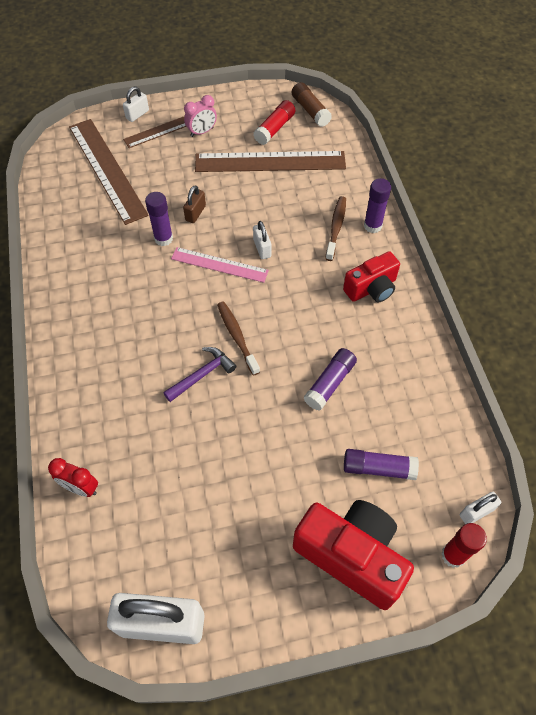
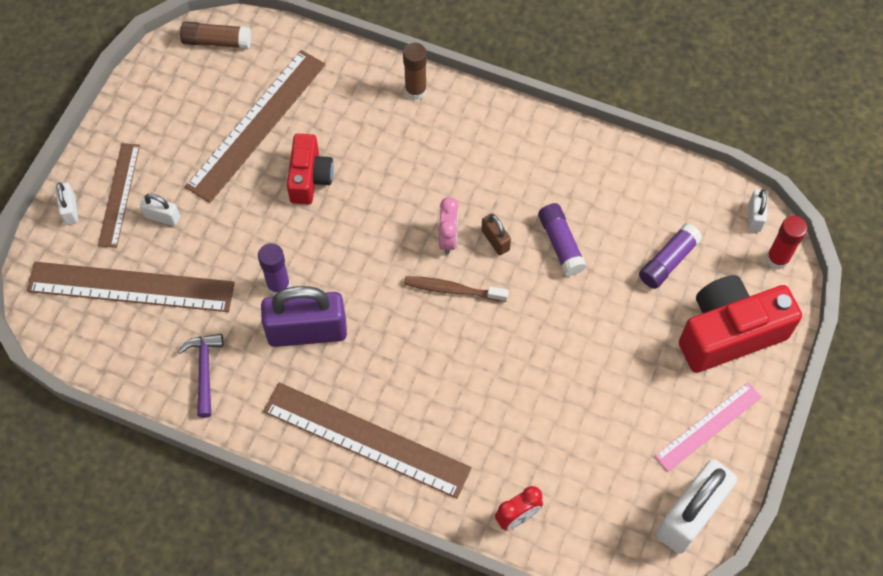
camera: 55 degrees left, 5 degrees up
purple hammer [163,347,236,402] -> purple hammer moved to [178,334,224,418]
pink ruler [171,247,269,283] -> pink ruler moved to [654,382,762,472]
brown padlock [183,185,206,223] -> brown padlock moved to [481,213,511,255]
pink clock [184,95,217,137] -> pink clock moved to [438,197,459,254]
red glue stick [253,100,295,145] -> none
white padlock [253,221,271,259] -> white padlock moved to [140,194,180,226]
brown toothbrush [325,196,346,261] -> none
red camera [343,251,400,303] -> red camera moved to [287,134,334,204]
purple glue stick [364,178,391,233] -> brown glue stick [403,43,427,100]
none -> purple padlock [261,286,347,347]
none -> brown ruler [263,382,472,499]

